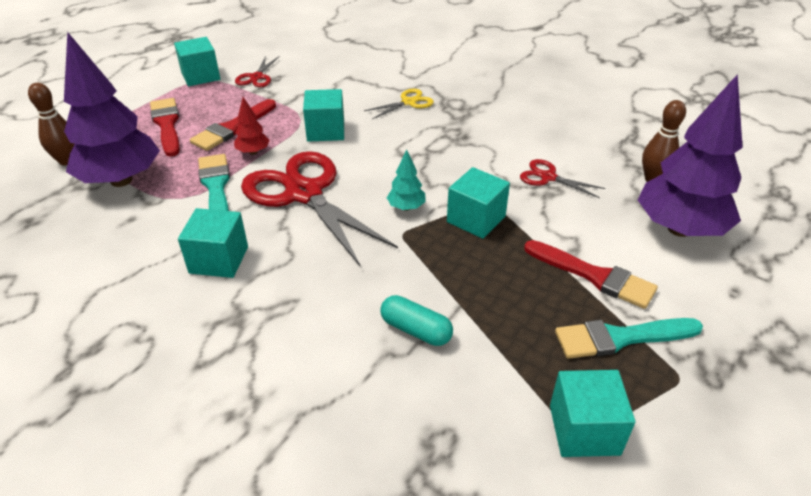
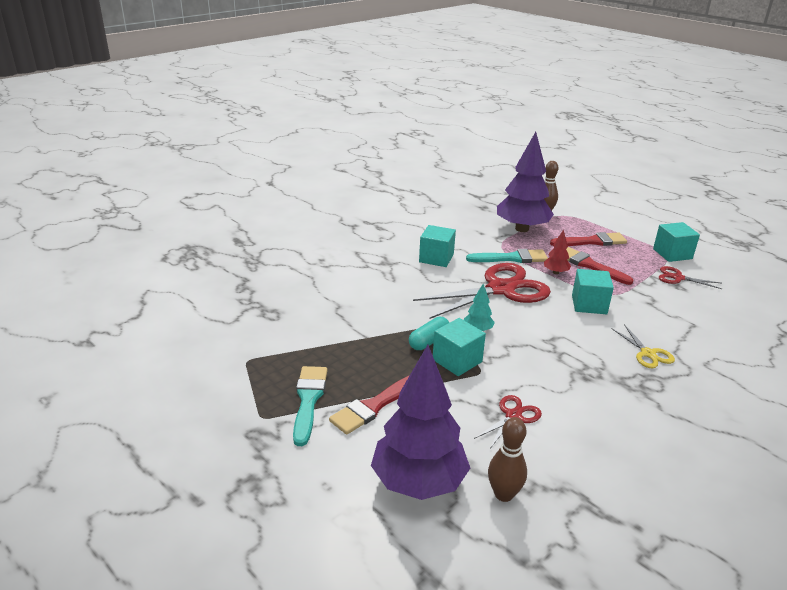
camera: 100 degrees right, 10 degrees down
turquoise capsule [380,295,453,346] -> turquoise capsule moved to [409,317,449,350]
turquoise cube [550,370,636,457] -> none

